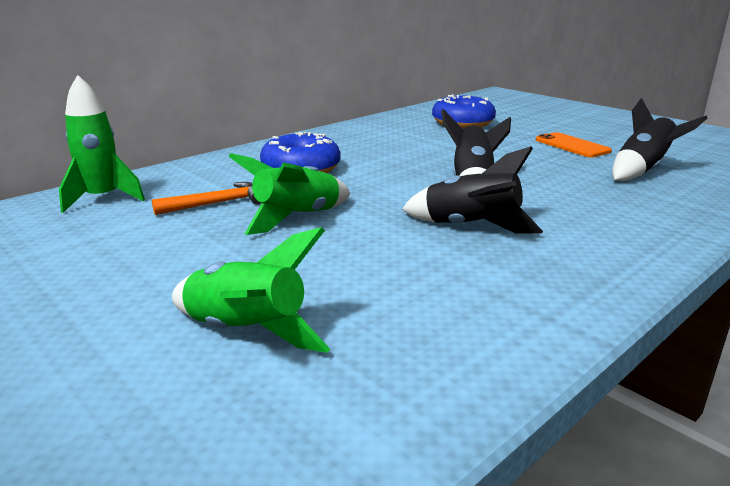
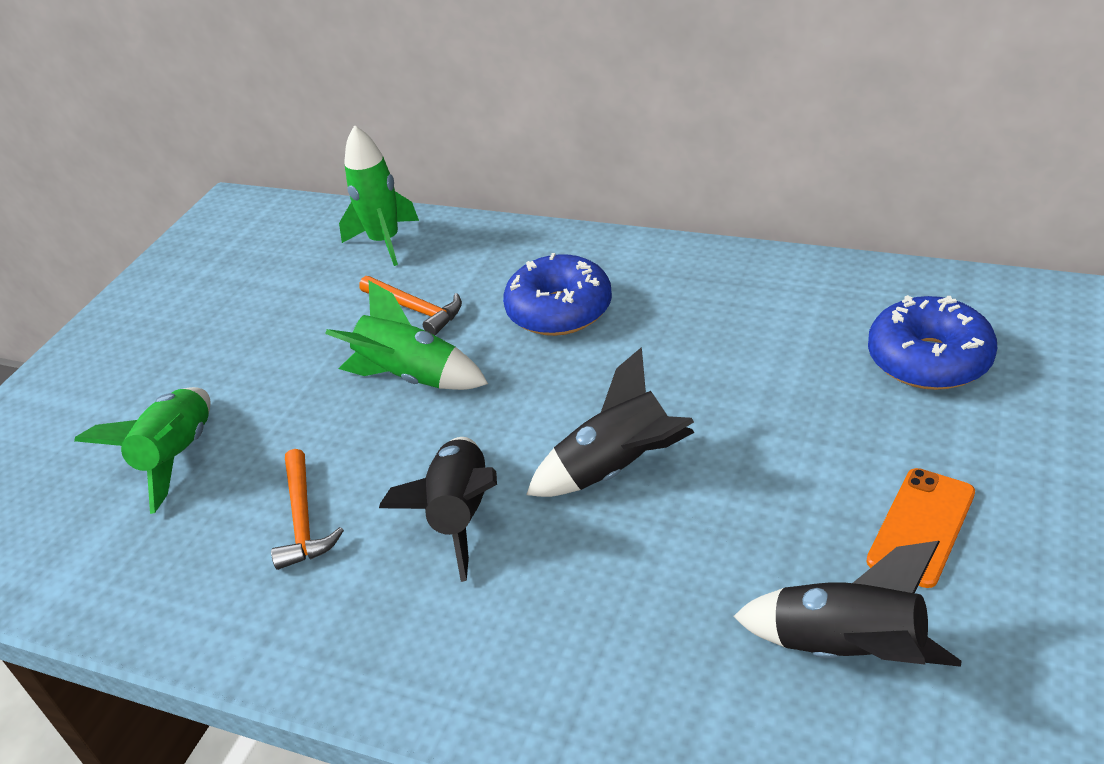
camera: 70 degrees right, 15 degrees up
none -> orange hammer [271,449,344,570]

